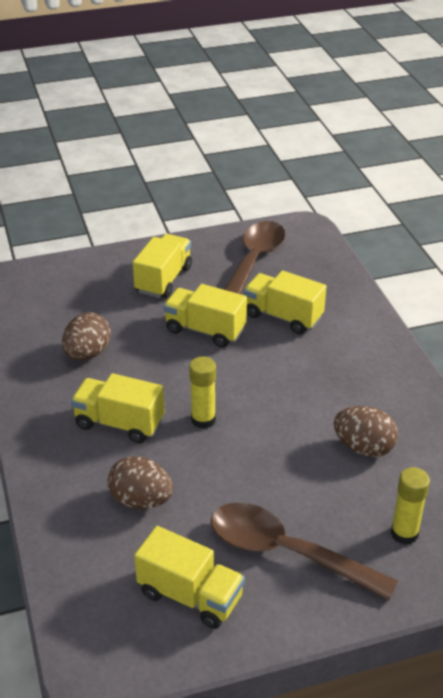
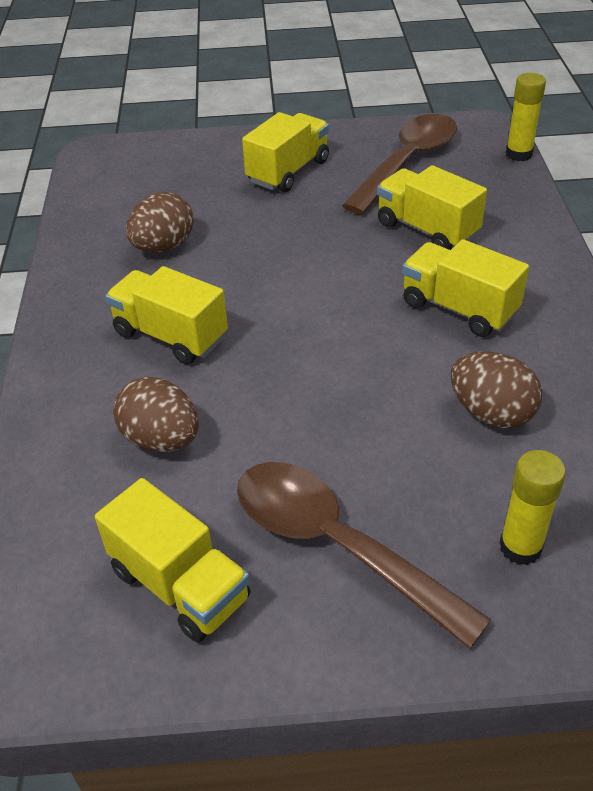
camera: 15 degrees right, 5 degrees up
yellow truck [163,284,247,348] -> yellow truck moved to [402,239,529,337]
yellow glue stick [189,356,216,429] -> yellow glue stick moved to [506,73,546,161]

